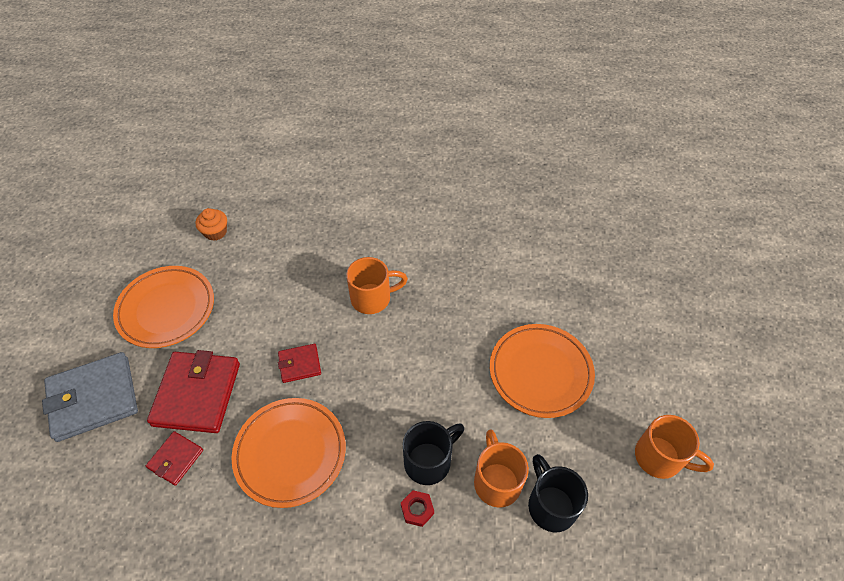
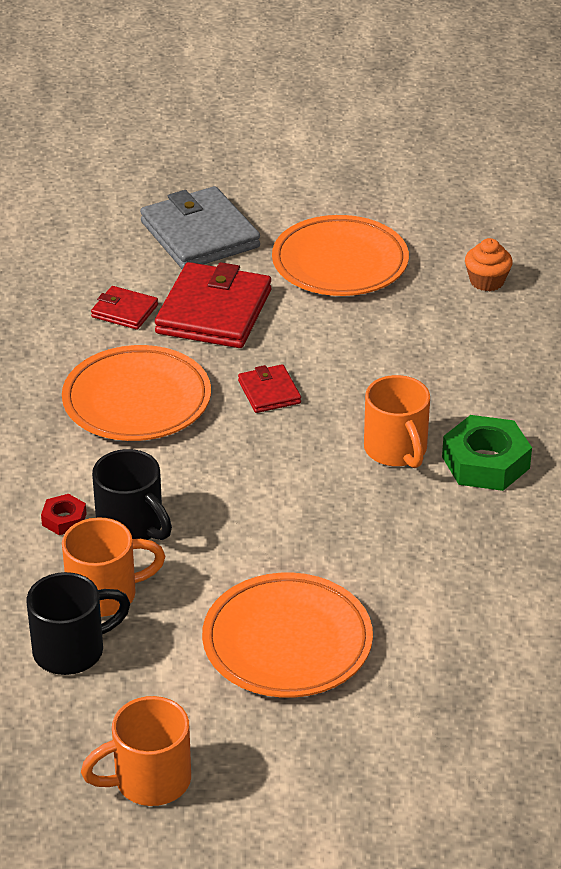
camera: 85 degrees right, 15 degrees down
red wallet [147,350,240,433] -> red wallet turned 75 degrees counterclockwise [155,262,271,348]
orange mug [635,415,714,479] -> orange mug turned 45 degrees clockwise [81,696,191,806]
none -> green nut [442,415,532,491]

